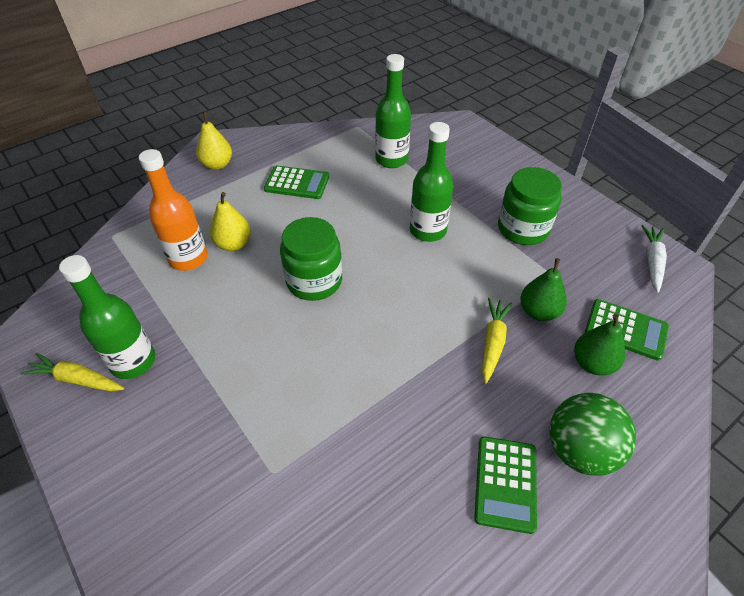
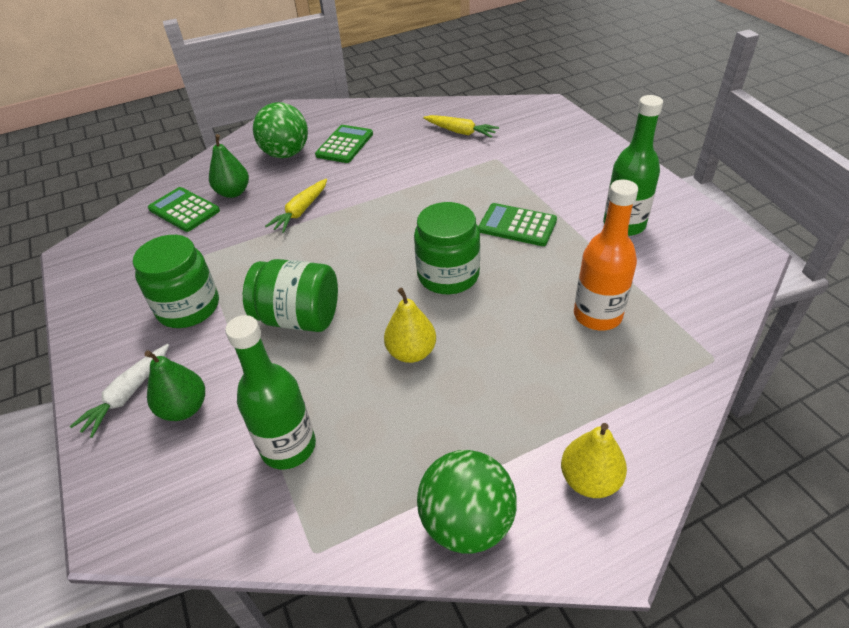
camera: 165 degrees left, 5 degrees down
yellow carrot [20,353,124,391] -> yellow carrot moved to [423,115,499,138]
yellow pear [210,192,251,251] -> yellow pear moved to [384,288,436,363]
green calculator [264,165,329,199] -> green calculator moved to [478,203,557,246]
green bottle [410,122,453,242] -> green jar [243,259,338,332]
green pear [521,258,567,321] -> green pear moved to [145,351,205,421]
white carrot [641,225,667,293] -> white carrot moved to [70,344,169,438]
none -> green ball [417,450,517,554]

